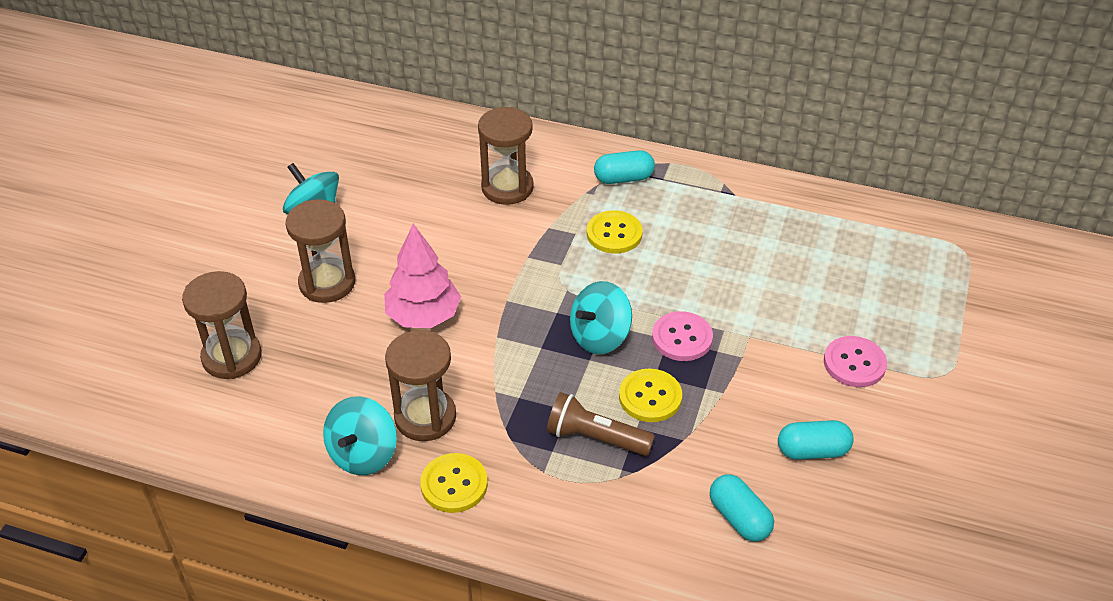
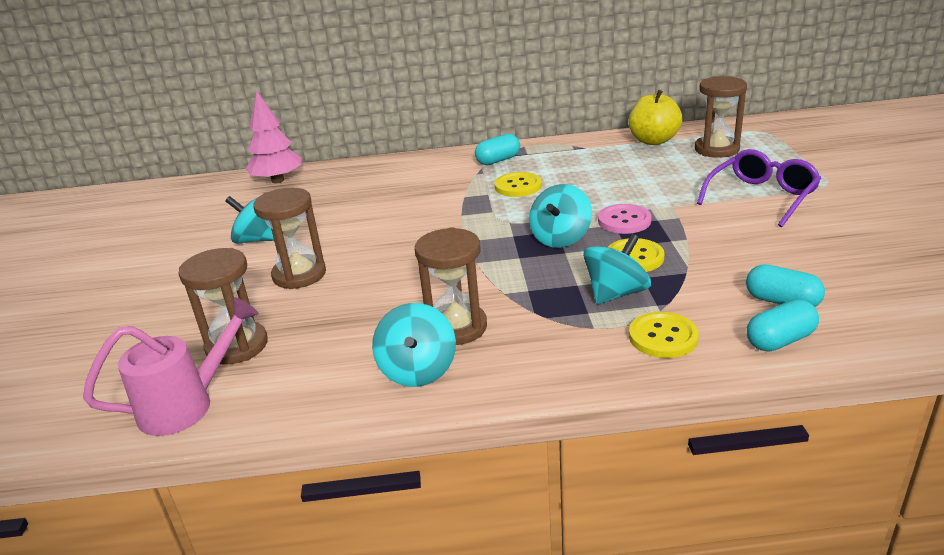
camera: 20 degrees left, 15 degrees down
pink tree [384,224,461,328] -> pink tree moved to [245,90,301,183]
yellow button [420,453,488,513] -> yellow button moved to [629,312,699,358]
brown hourglass [478,107,534,205] -> brown hourglass moved to [695,76,747,158]
brown flashlight [547,392,655,456] -> turquoise spinning top [583,234,651,304]
turquoise capsule [778,420,854,460] -> turquoise capsule moved to [747,299,819,352]
pink button [824,336,887,387] -> purple glasses [697,149,821,227]
none -> pink watering can [83,297,259,436]
none -> yellow apple [629,90,682,145]

